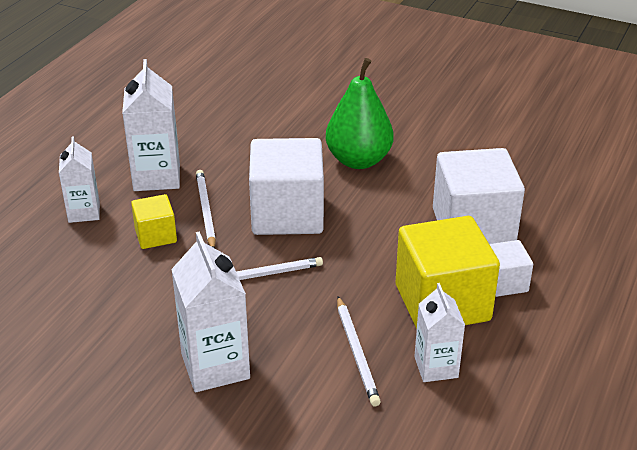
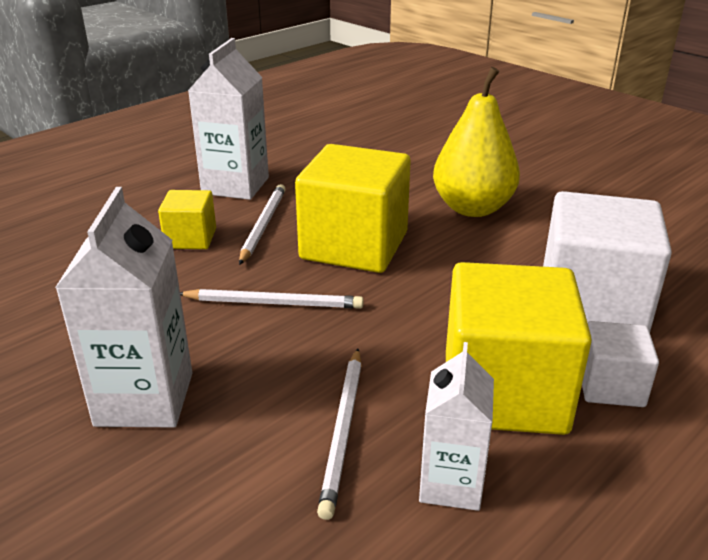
camera: 20 degrees right, 5 degrees down
white carton [59,136,100,223] -> none
white cube [249,138,324,235] -> yellow cube [295,144,411,273]
green pear [326,58,393,169] -> yellow pear [433,67,520,217]

